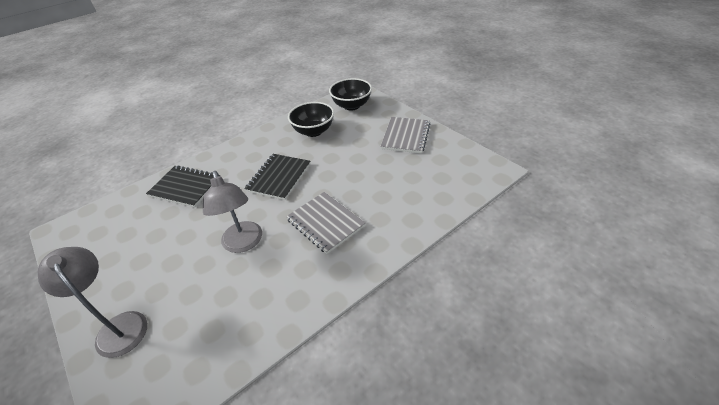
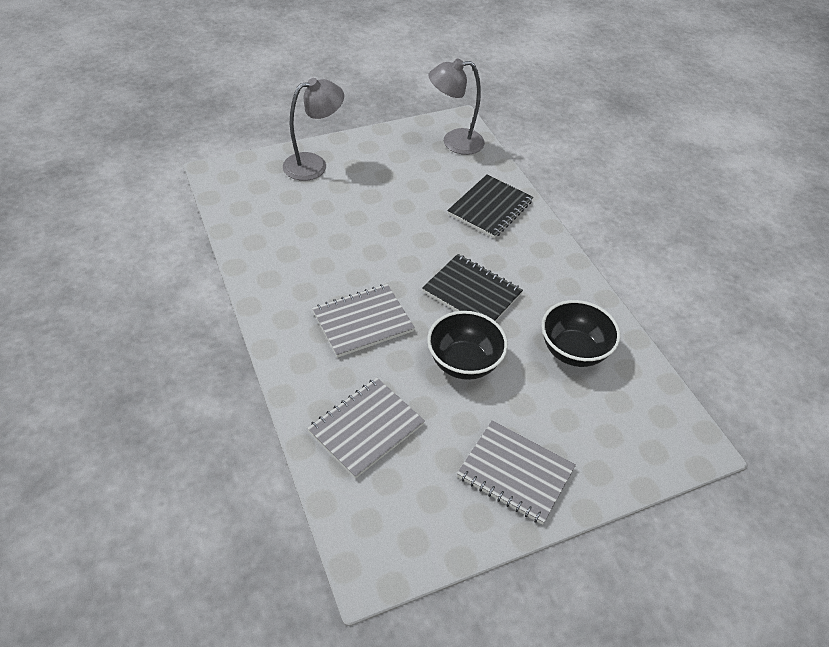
camera: 100 degrees right, 5 degrees up
grey lamp [203,171,262,253] -> grey lamp moved to [429,59,485,155]
black bowl [329,78,372,111] -> black bowl moved to [427,311,508,380]
none -> grey notebook [307,378,425,479]

